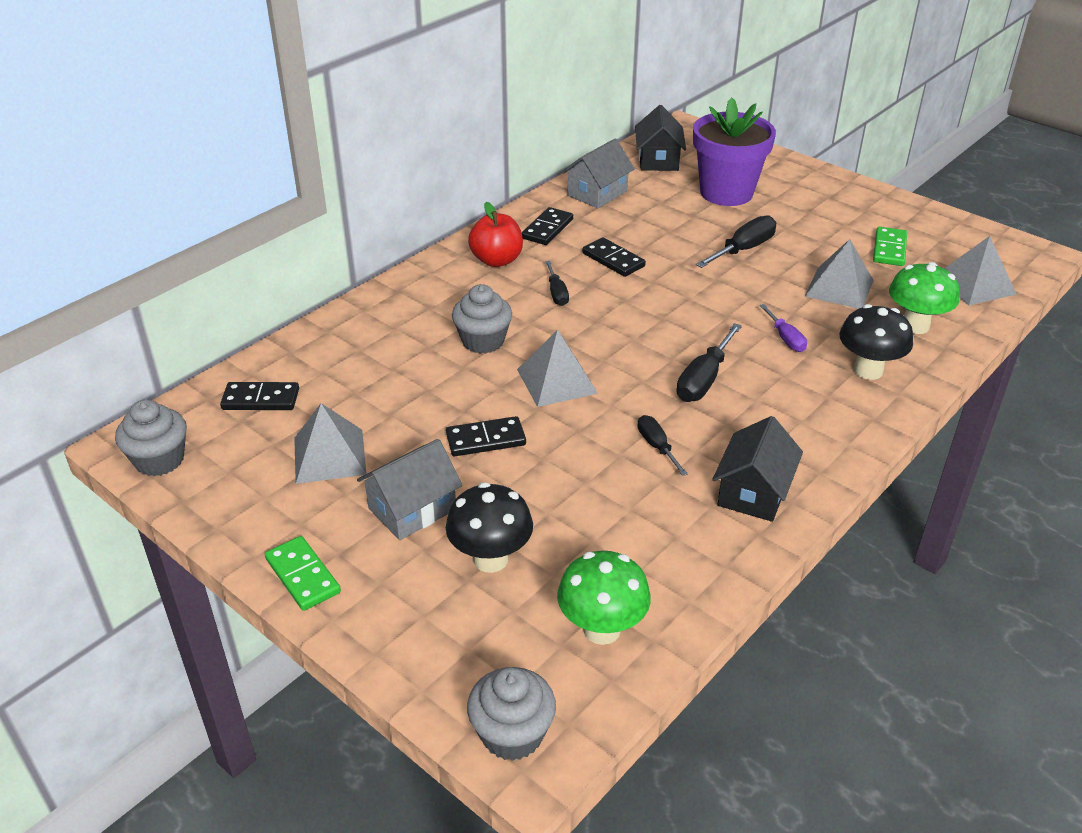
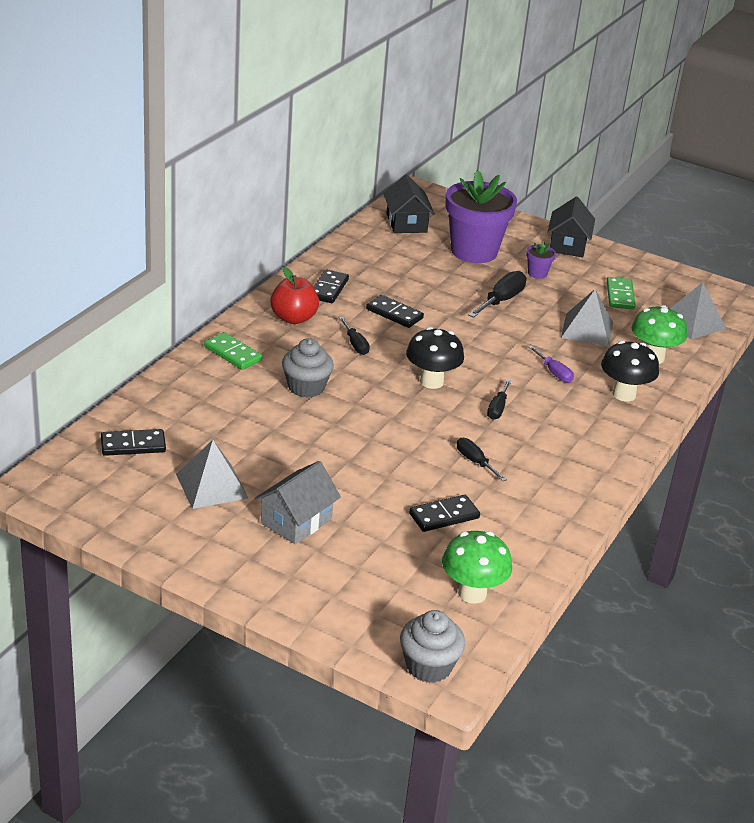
camera: 15 degrees left, 5 degrees down
grey cupcake [115,399,187,476] -> none
green domino [265,536,341,611] -> green domino moved to [204,332,262,370]
black domino [446,416,526,456] -> black domino moved to [409,495,480,532]
black mushroom [446,482,533,573] -> black mushroom moved to [406,327,464,389]
grey pyramid [517,330,598,407] -> none
grey house [562,139,635,208] -> none
black screwdriver [676,323,742,402] -> black screwdriver [487,379,511,420], size x0.62
black house [712,416,803,522] -> black house moved to [547,197,595,257]
none -> purple flower pot [526,241,556,279]

